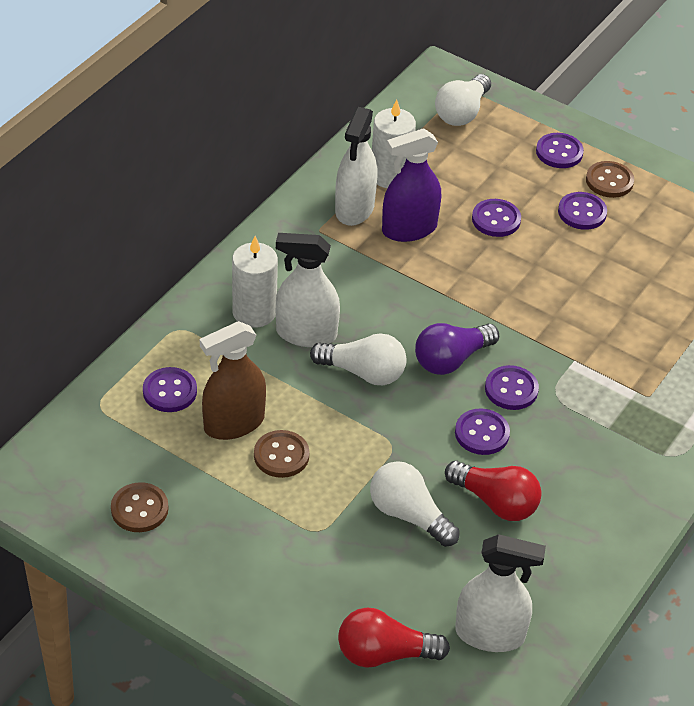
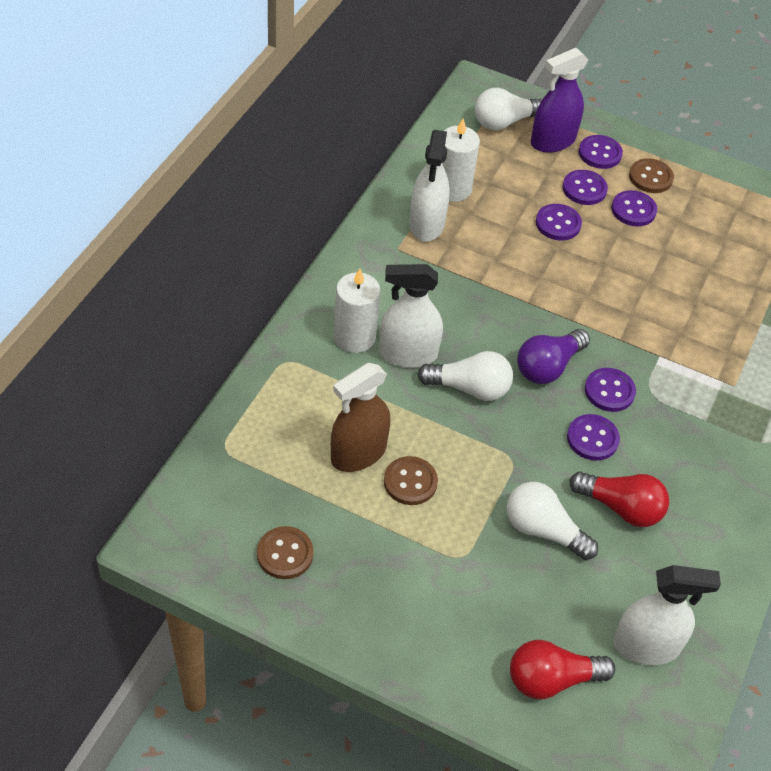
camera: 10 degrees left, 5 degrees up
purple button [143,367,197,412] -> purple button moved to [563,170,608,205]
purple spray bottle [382,128,441,242] -> purple spray bottle moved to [531,48,589,153]
white light bulb [435,74,491,126] -> white light bulb turned 45 degrees clockwise [475,88,542,130]

